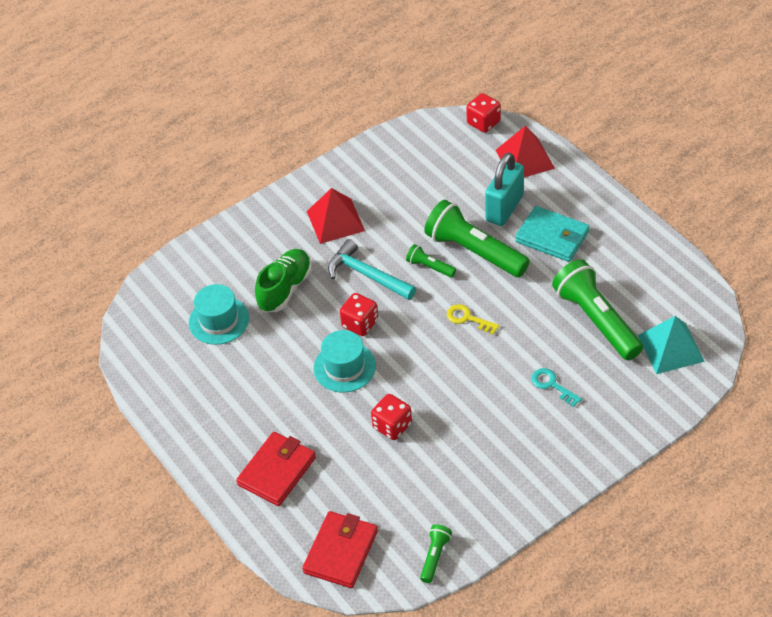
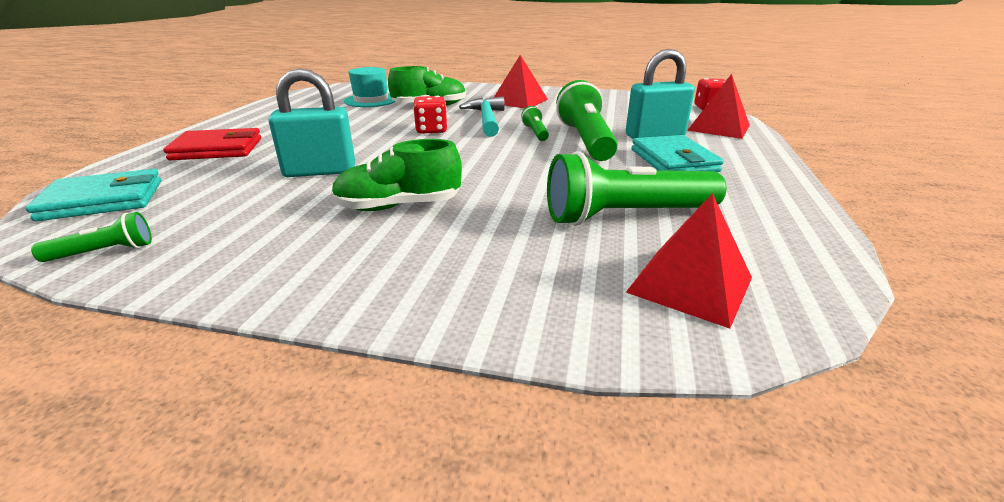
camera: 45 degrees right, 20 degrees down
red wallet [302,511,378,588] -> turquoise wallet [26,169,161,221]
turquoise hat [313,330,376,392] -> none
red dice [371,394,412,440] -> turquoise padlock [268,69,355,177]
yellow key [447,304,499,335] -> none
turquoise key [531,368,582,407] -> none
green flashlight [552,259,643,360] -> green flashlight turned 120 degrees counterclockwise [547,151,727,226]
turquoise pyramid [638,316,705,374] -> red pyramid [626,193,752,329]
none -> green shoe [331,139,462,211]

